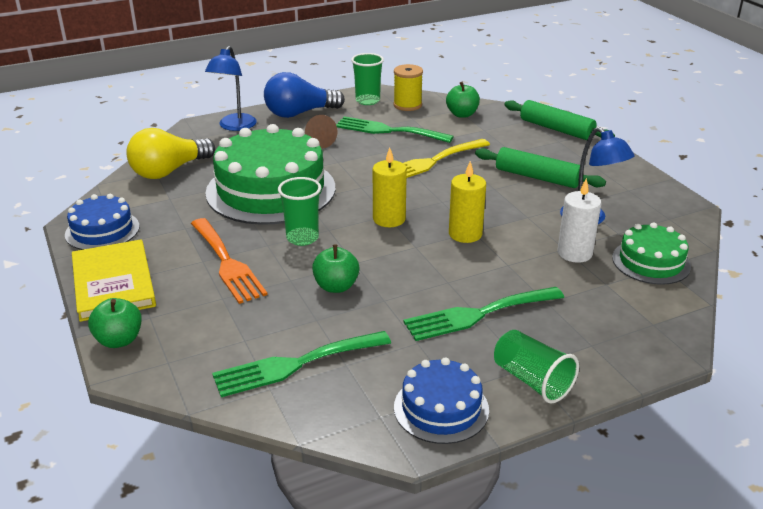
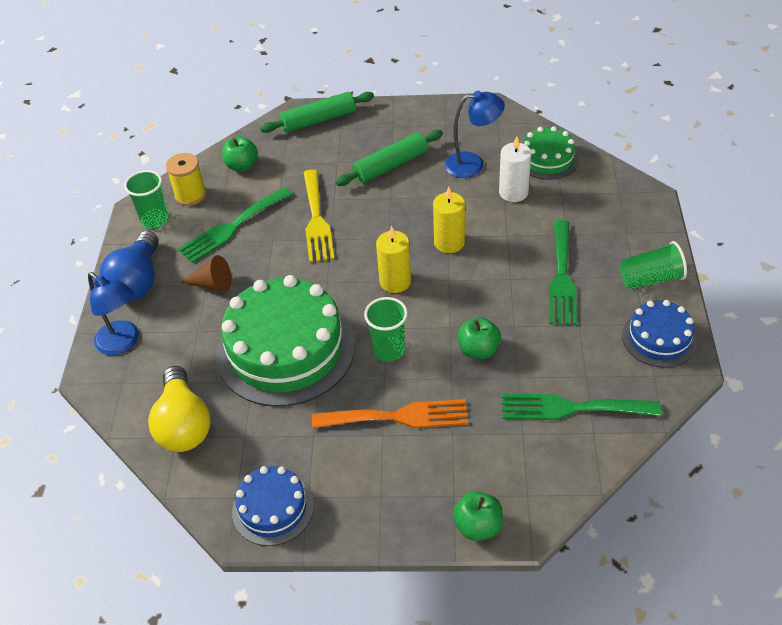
camera: 60 degrees left, 15 degrees up
yellow book [72,239,156,322] -> none
green fork [212,331,391,397] -> green fork turned 90 degrees clockwise [502,393,661,420]

